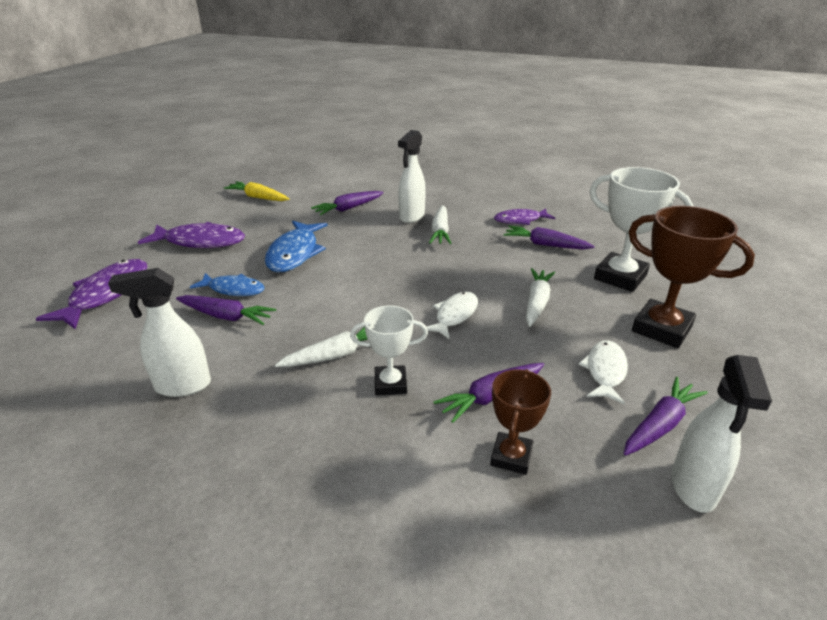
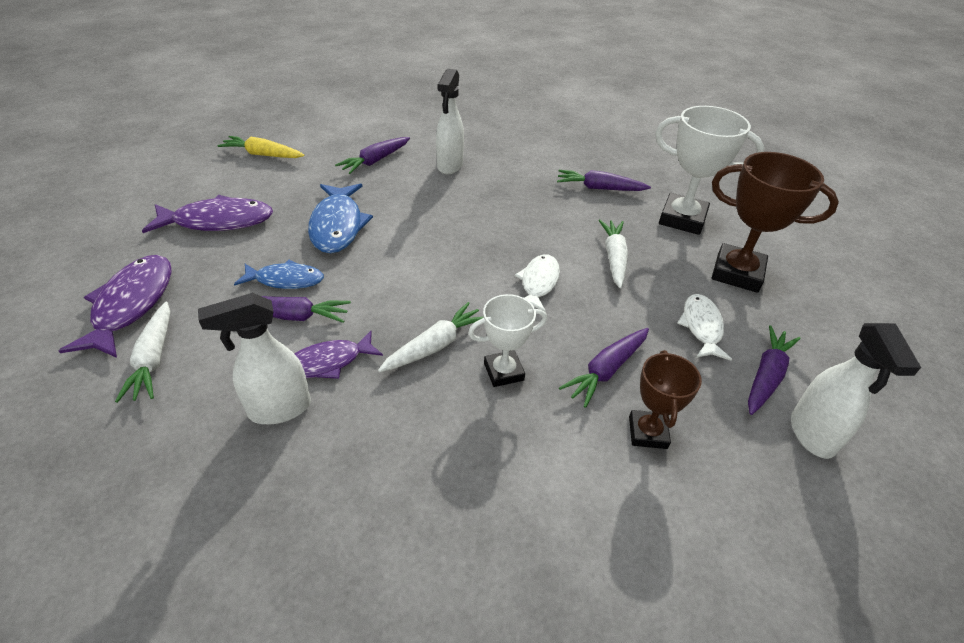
camera: 15 degrees left, 10 degrees up
white carrot [429,205,451,244] -> white carrot moved to [115,302,170,403]
purple fish [494,208,555,225] -> purple fish moved to [294,331,383,379]

